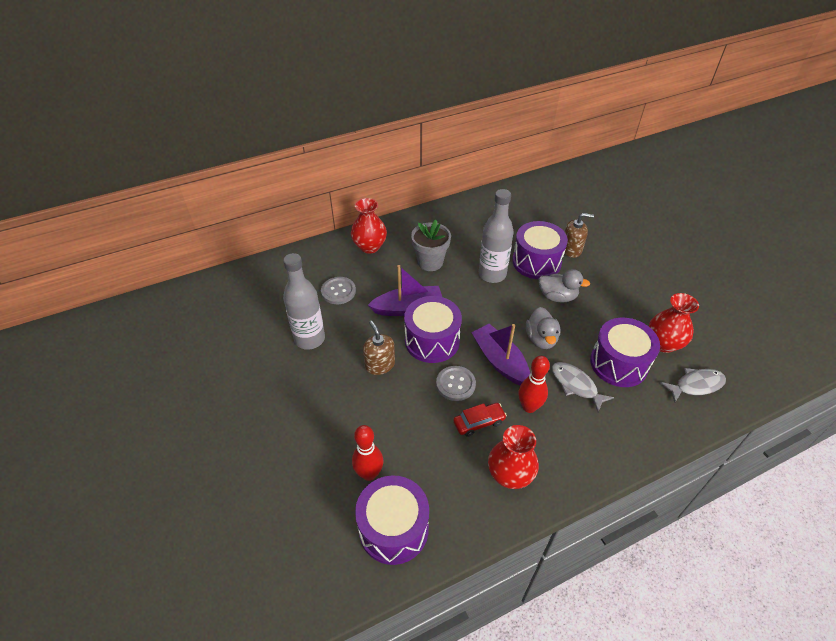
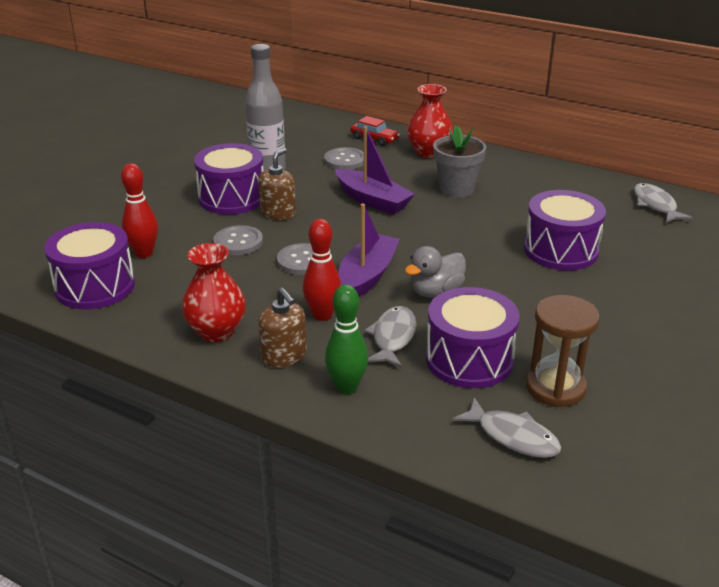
camera: 55 degrees right, 15 degrees down
purple drum [404,296,462,363] -> purple drum moved to [194,143,264,215]
red car [453,403,507,437] -> red car moved to [351,116,400,146]
grey bottle [479,189,514,283] -> none
grey duck [539,269,590,303] -> none
brown soap dispenser [564,213,594,258] -> brown soap dispenser moved to [258,288,307,367]
red vase [649,293,699,353] -> brown hourglass [526,295,600,407]
none -> grey button [213,225,263,255]
none -> green bowling pin [325,284,368,394]
none -> grey fish [634,183,693,223]

